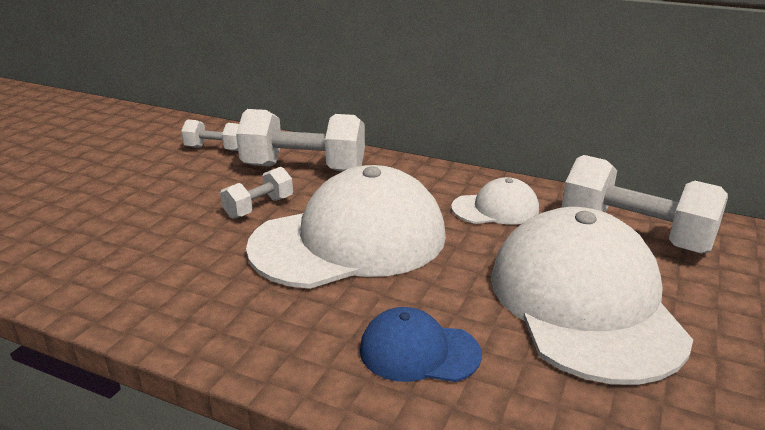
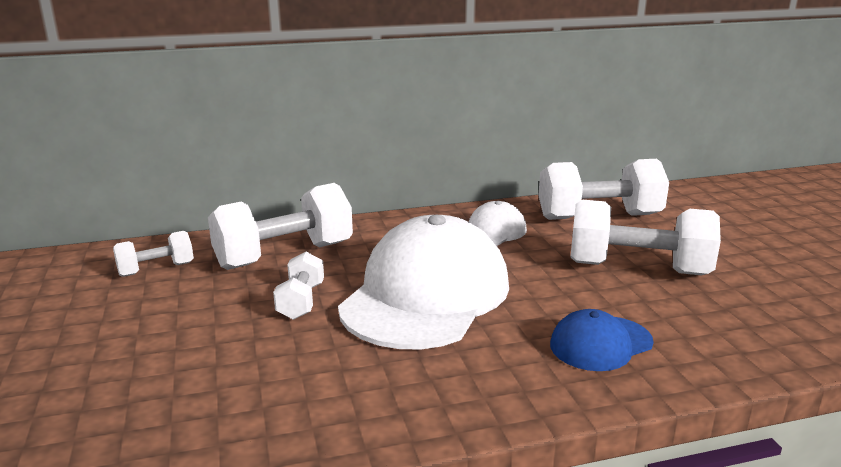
camera: 40 degrees left, 5 degrees down
white cap [491,207,693,385] -> white dumbbell [571,200,721,275]

